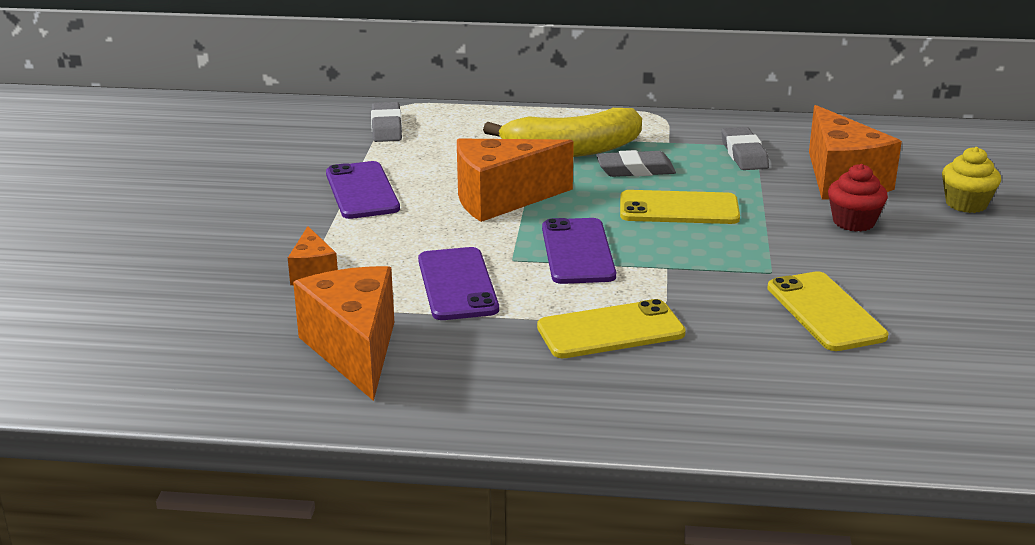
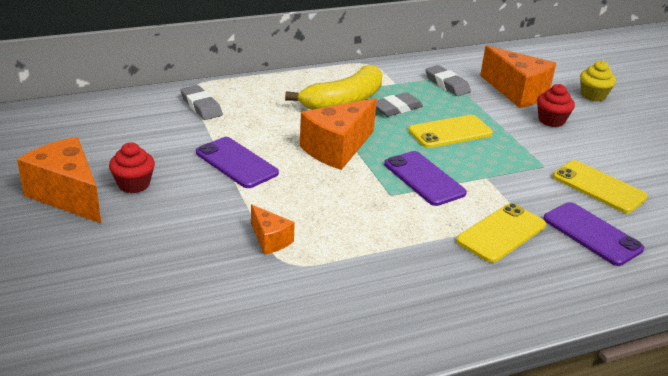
camera: 30 degrees left, 5 degrees up
orange cheese [293,266,394,401] -> orange cheese moved to [17,137,101,223]
purple phone [418,247,499,320] -> purple phone moved to [543,202,644,266]
none -> red cupcake [109,142,155,193]

